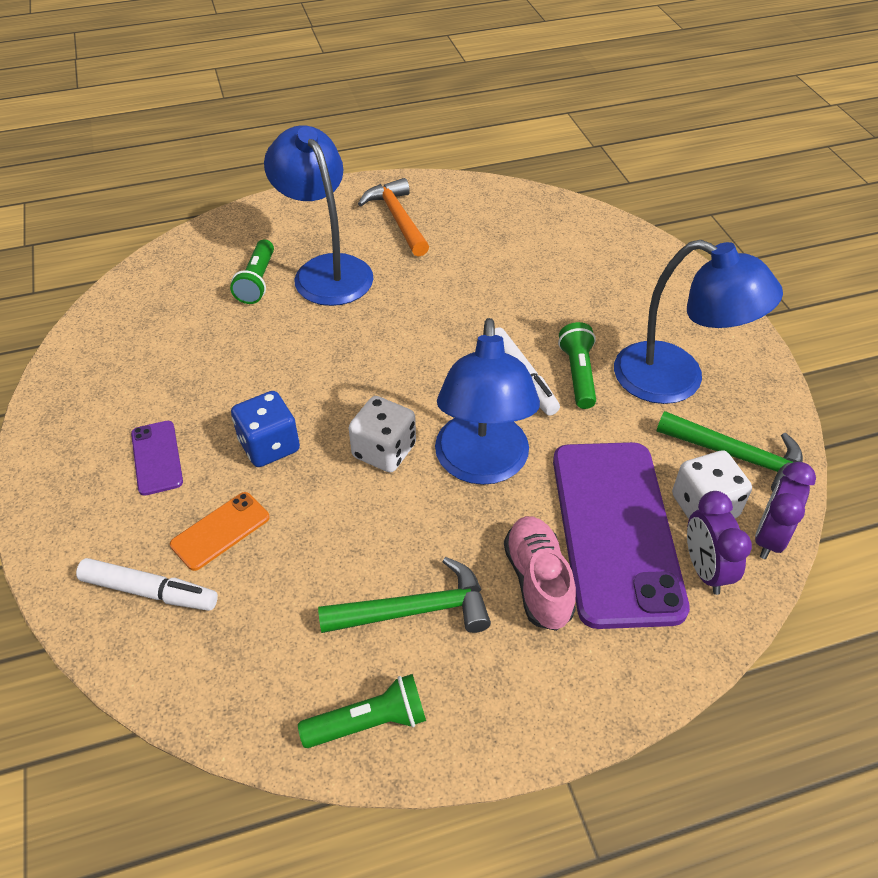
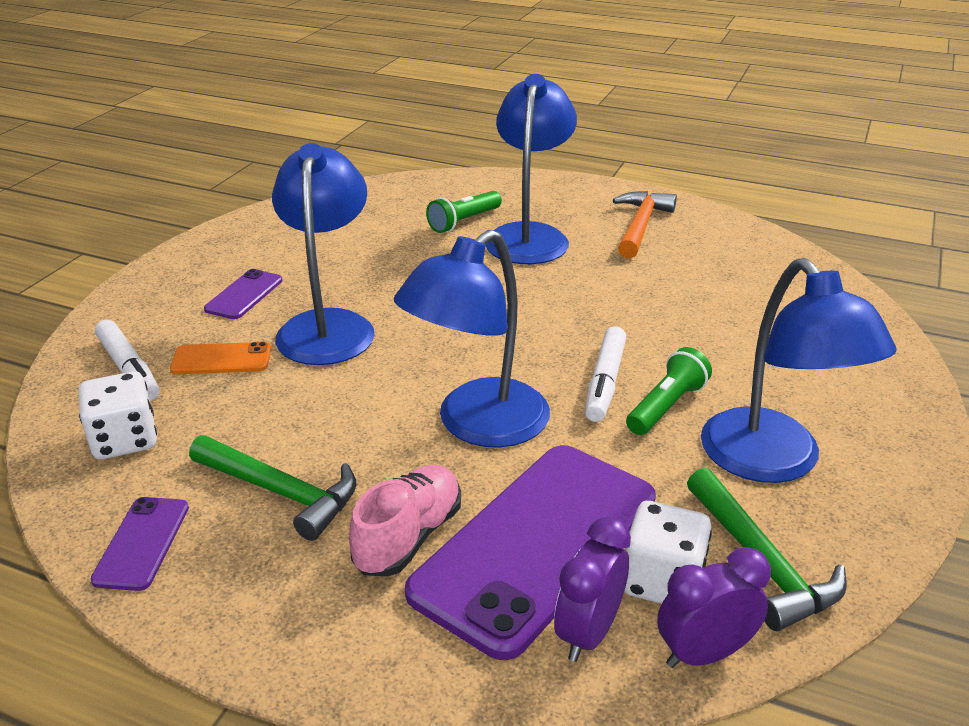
camera: 40 degrees right, 15 degrees down
blue dice [231,391,300,467] -> blue lamp [272,143,374,365]
green flashlight [298,674,426,748] -> purple phone [91,497,189,591]
white dice [349,396,416,473] -> white dice moved to [79,371,157,459]

